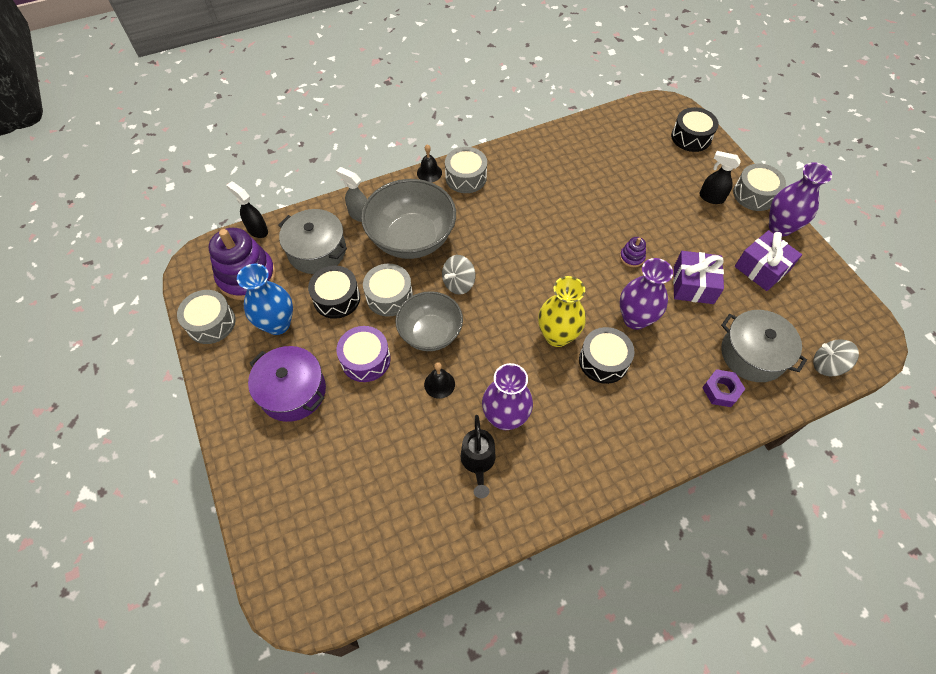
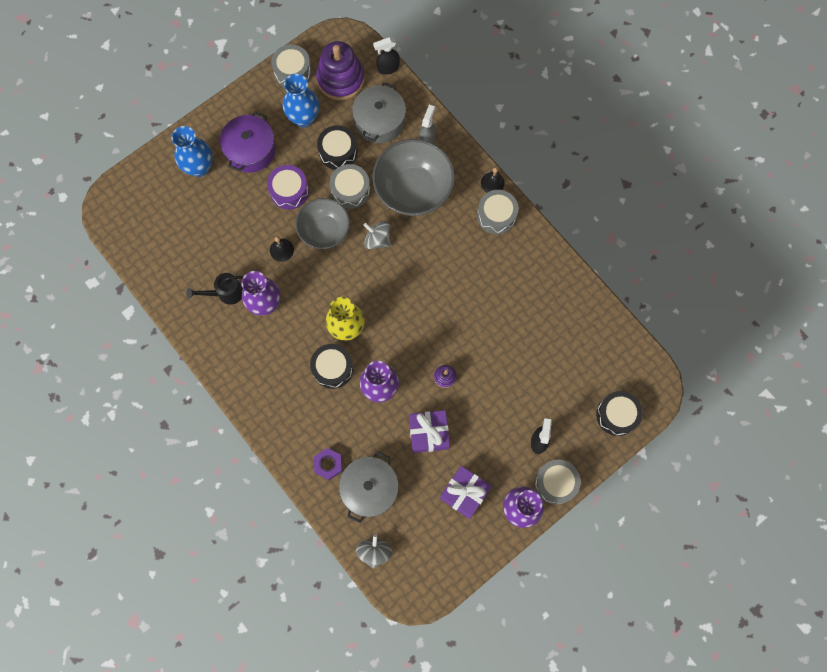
camera: 75 degrees right, 15 degrees up
black spray bottle [226,181,268,238] -> black spray bottle turned 135 degrees counterclockwise [373,37,400,75]
none -> blue vase [171,126,213,177]

